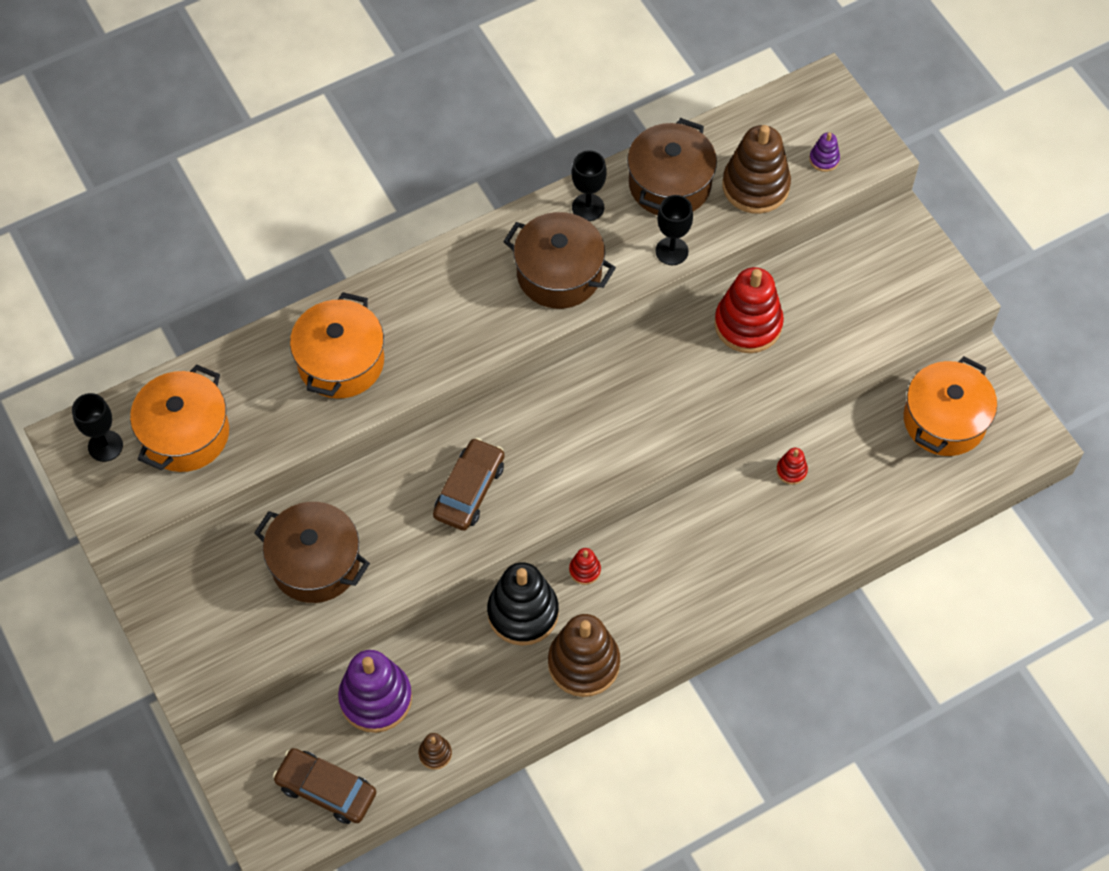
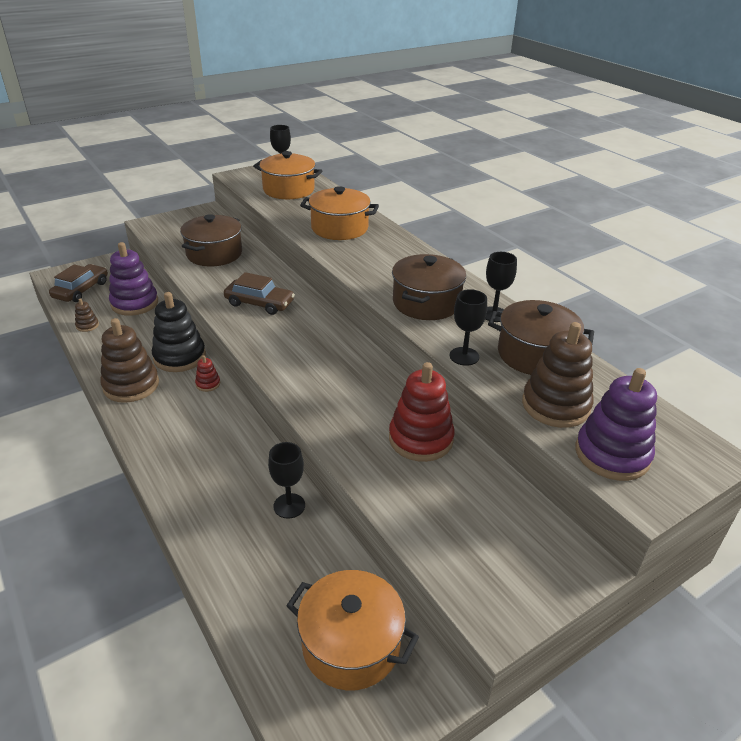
camera: 85 degrees right, 25 degrees down
red stacking toy [776,448,808,485] -> black goblet [268,442,305,519]
purple stacking toy [809,132,840,172] -> purple stacking toy [575,368,657,481], size x2.22

